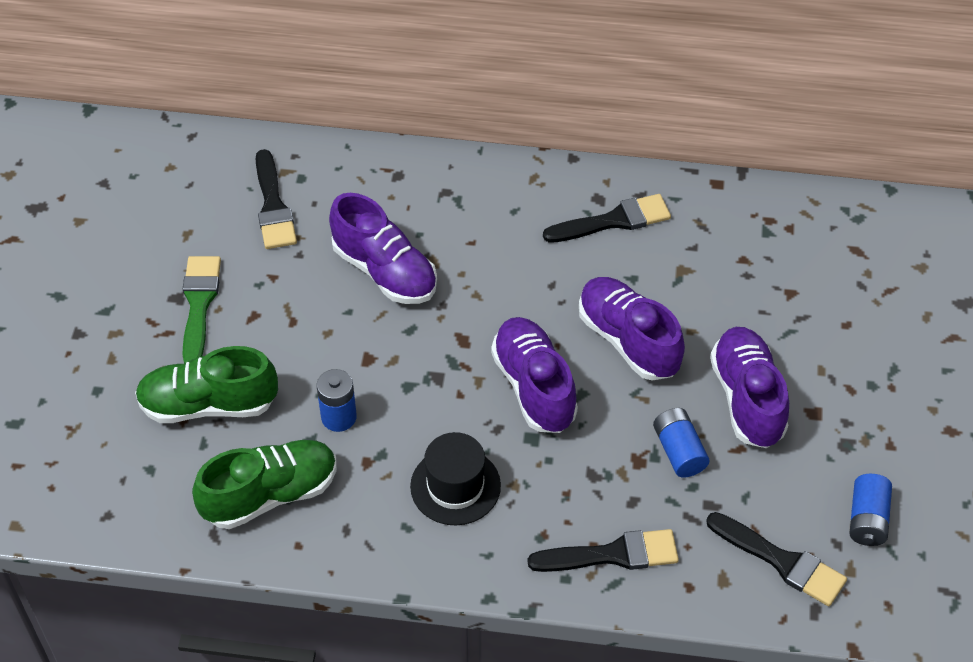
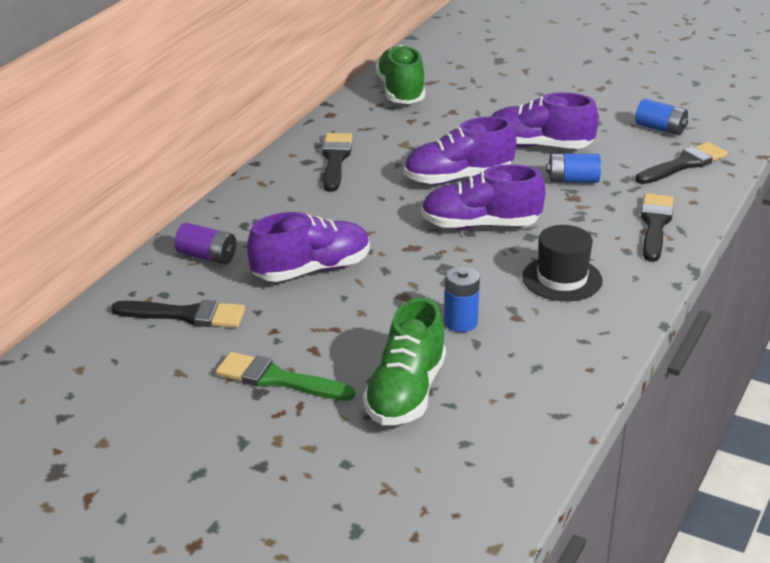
camera: 70 degrees left, 20 degrees down
green shoe [192,440,337,529] -> green shoe moved to [376,45,425,104]
none -> purple battery [175,223,236,264]

